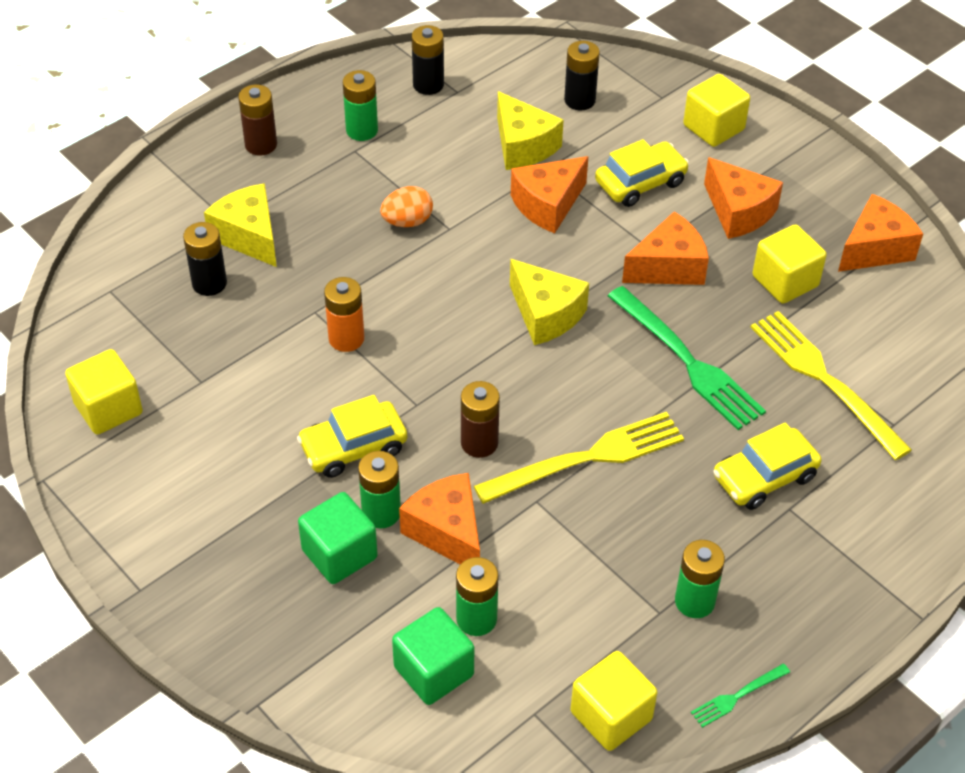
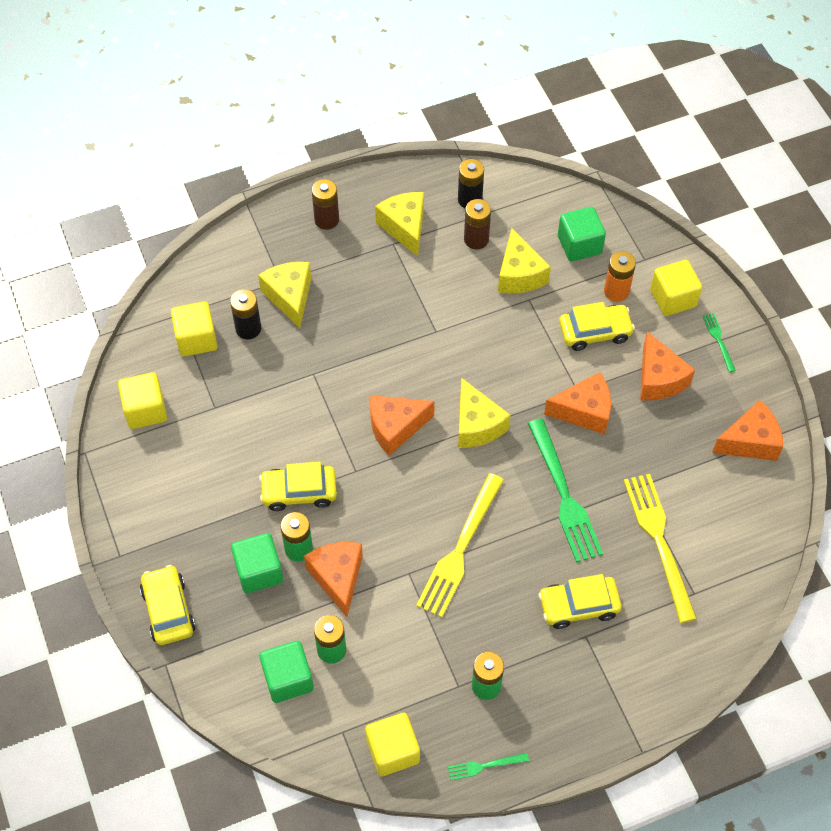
camera: 20 degrees right, 10 degrees up
orange battery [324,277,364,352] -> orange battery moved to [604,251,636,302]
green battery [343,70,378,141] -> yellow cheese [375,192,424,257]
orange egg [380,186,433,227] -> none
brown battery [461,381,500,458] -> brown battery moved to [464,199,491,249]
yellow fork [474,412,684,504] -> yellow fork turned 120 degrees clockwise [416,473,504,617]
orange cheese [511,156,588,233] -> orange cheese moved to [370,395,435,456]
black battery [564,41,600,111] -> green cube [558,207,606,262]
yellow cube [753,224,827,304] -> yellow cube moved to [171,301,217,357]
none -> yellow car [140,565,195,645]
none -> green fork [703,313,736,372]

